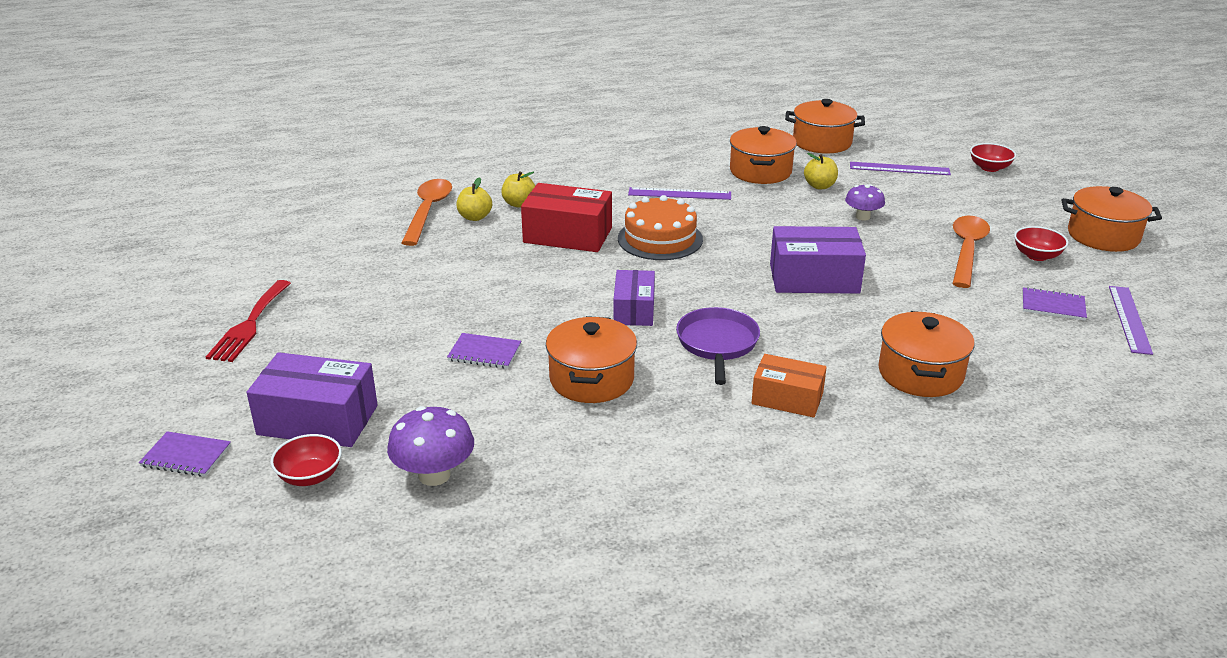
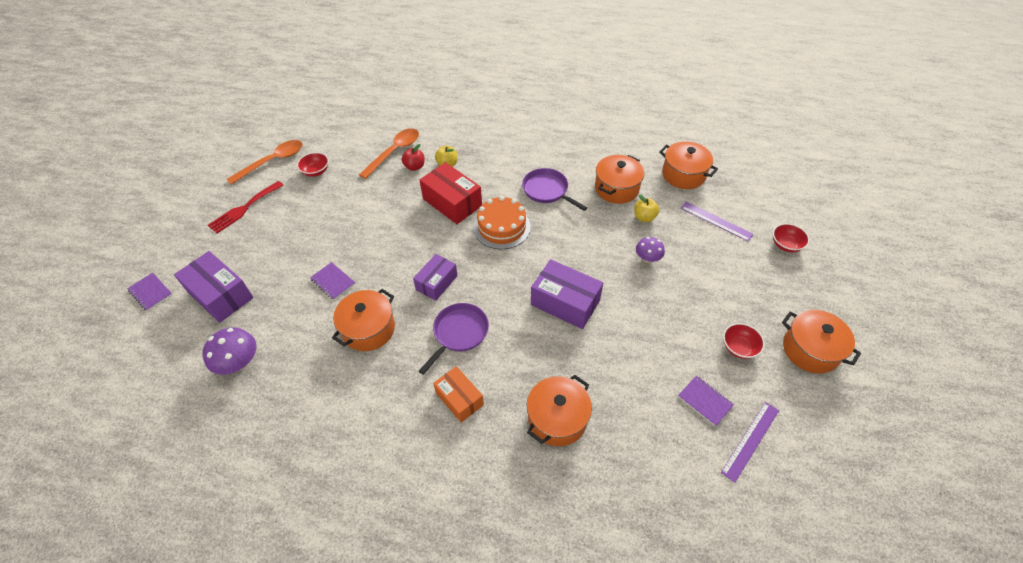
camera: 30 degrees right, 20 degrees up
red bowl [271,434,342,486] -> red bowl moved to [297,152,329,177]
yellow apple [456,177,492,221] -> red apple [402,144,425,171]
purple ruler [628,187,731,200] -> purple pan [522,168,587,211]
orange spoon [953,216,990,288] -> orange spoon moved to [227,140,303,185]

